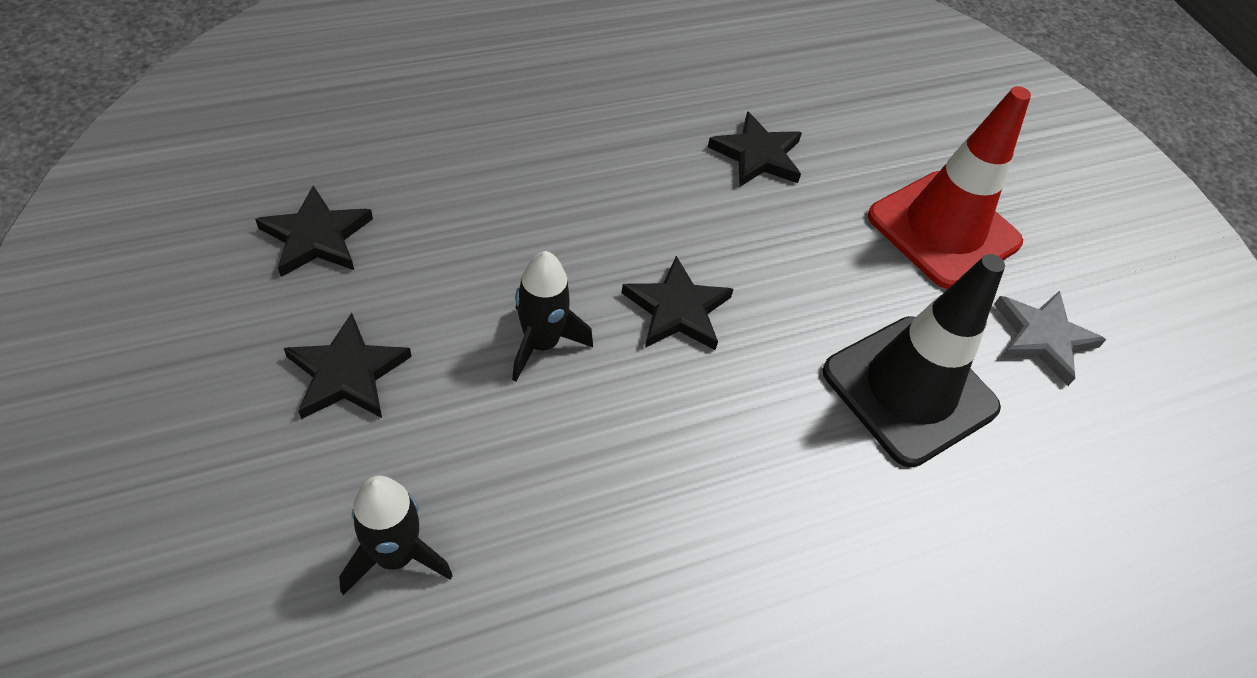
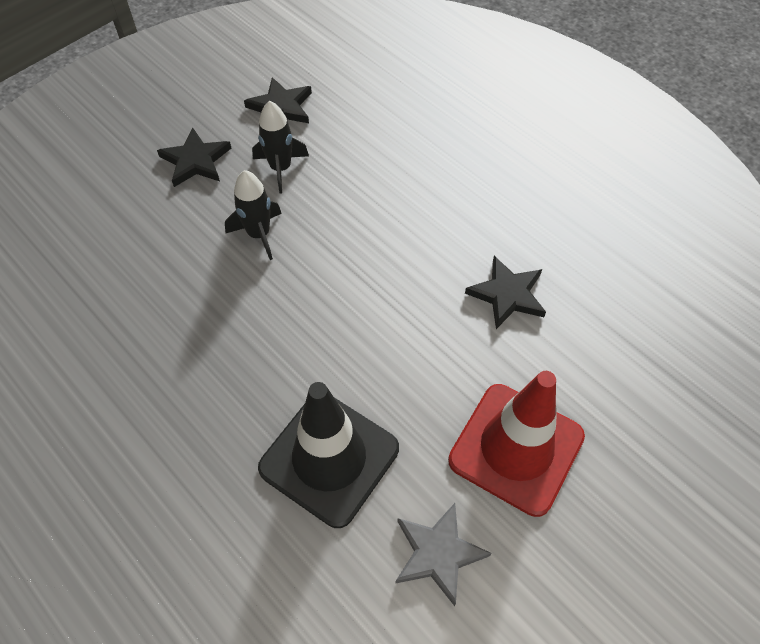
camera: 75 degrees right, 5 degrees up
black rocket [339,476,453,595] -> black rocket moved to [252,101,309,193]
black star [622,256,734,350] -> none

